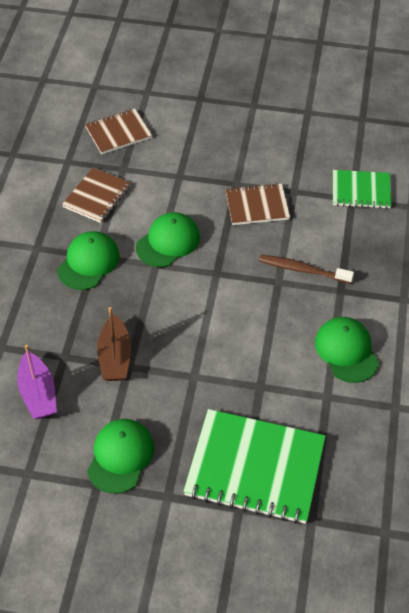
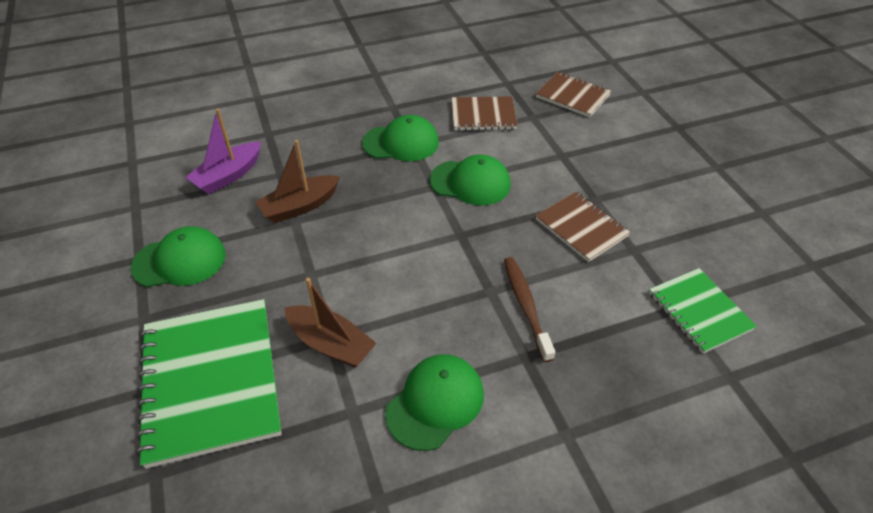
camera: 60 degrees right, 5 degrees down
none -> brown boat [285,278,377,368]

